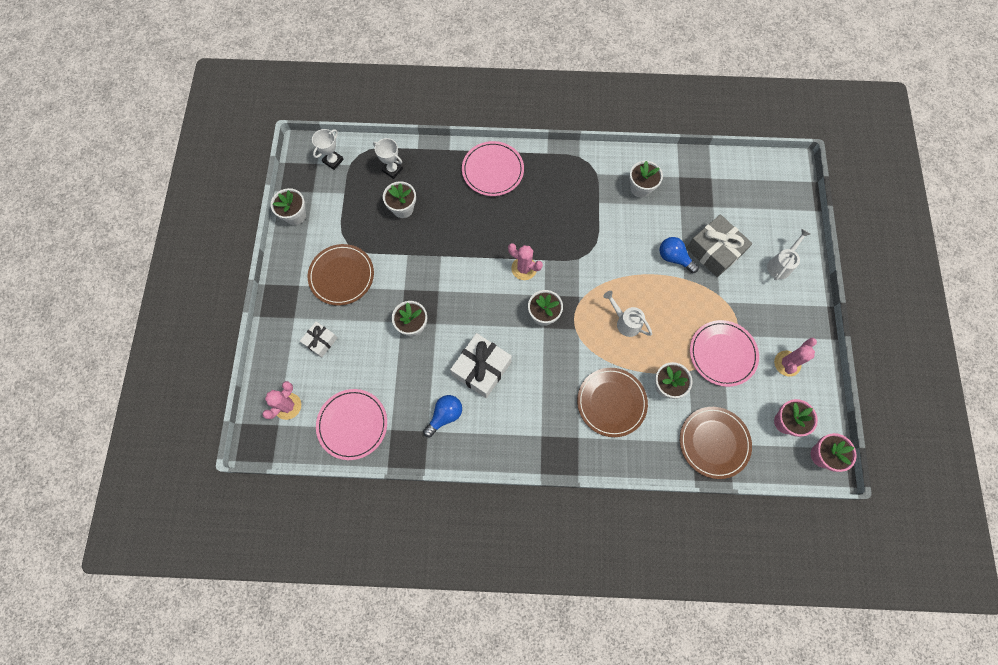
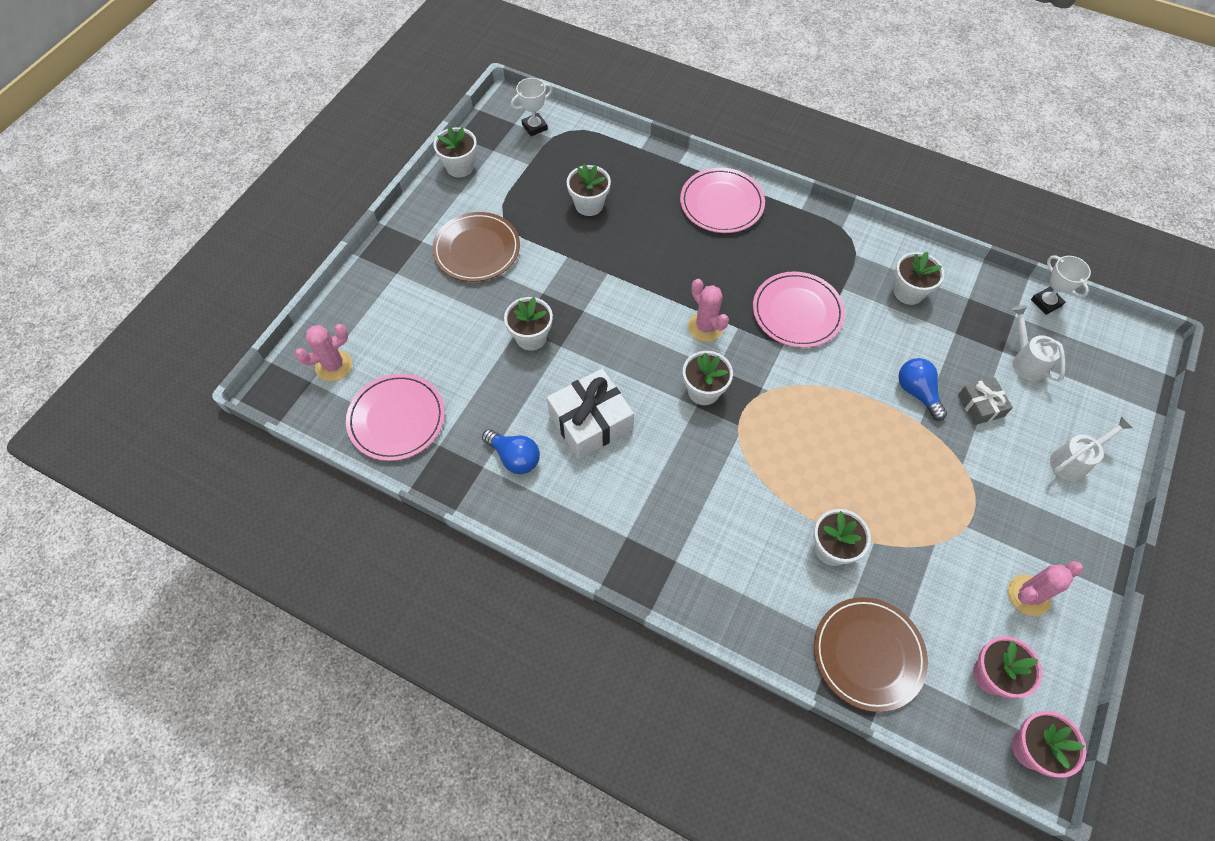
camera: 25 degrees right, 10 degrees down
white gift [300,321,337,358] -> none
white trophy [373,138,403,179] -> white trophy moved to [1031,255,1091,315]
blue light bulb [423,395,462,437] -> blue light bulb turned 60 degrees clockwise [482,429,540,474]
brown plate [577,368,648,437] -> none
white watering can [603,291,652,337] -> white watering can moved to [1012,305,1065,382]
grey gift [686,214,752,277] -> grey gift [958,377,1013,425], size x0.57
pink plate [690,320,759,387] -> pink plate moved to [753,271,845,348]

